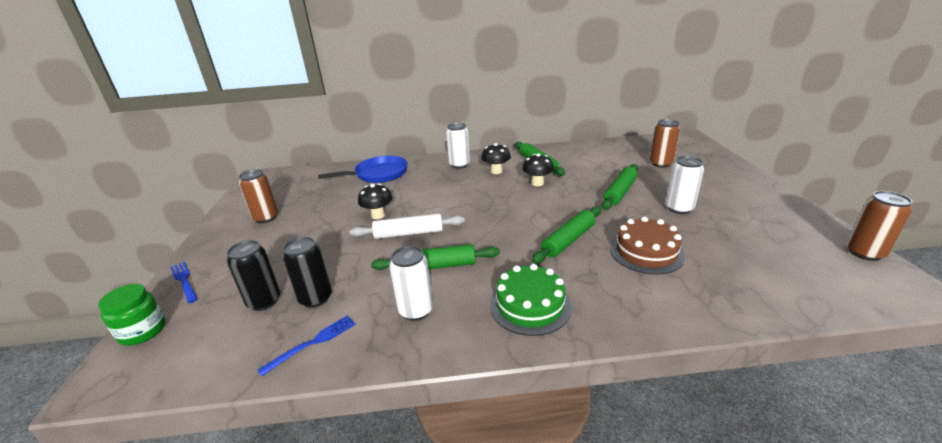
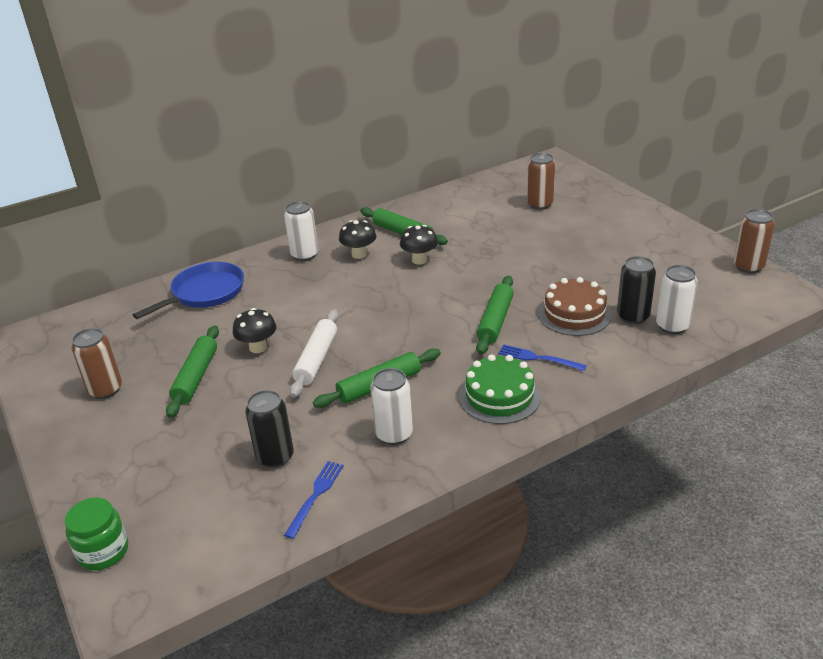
camera: 25 degrees left, 5 degrees up
blue fork [170,262,198,303] -> blue fork moved to [498,345,587,371]
black can [227,240,280,311] -> black can moved to [617,256,656,324]
white rolling pin [350,214,465,239] -> white rolling pin turned 45 degrees counterclockwise [290,310,339,398]
green rolling pin [602,164,638,210] -> green rolling pin moved to [166,325,219,418]
white can [666,156,704,214] -> white can moved to [656,265,698,334]

